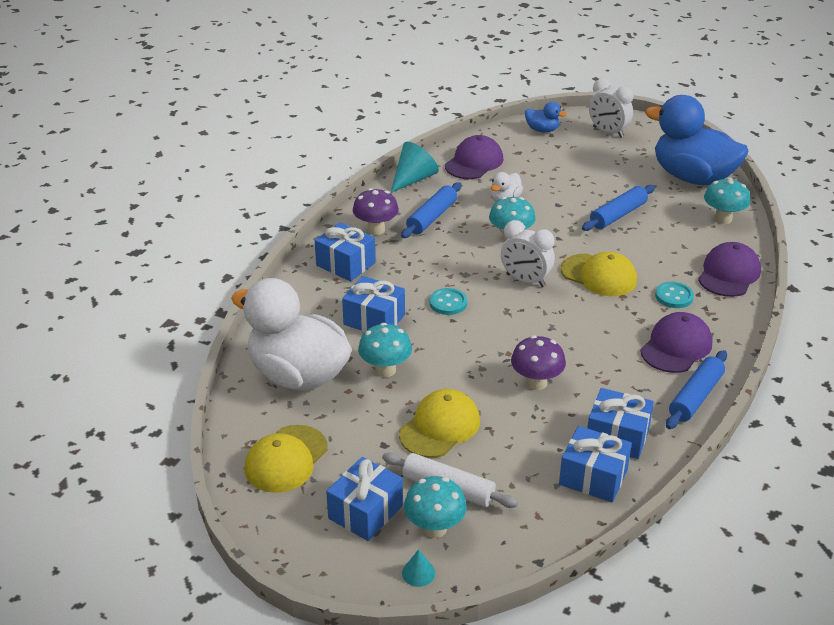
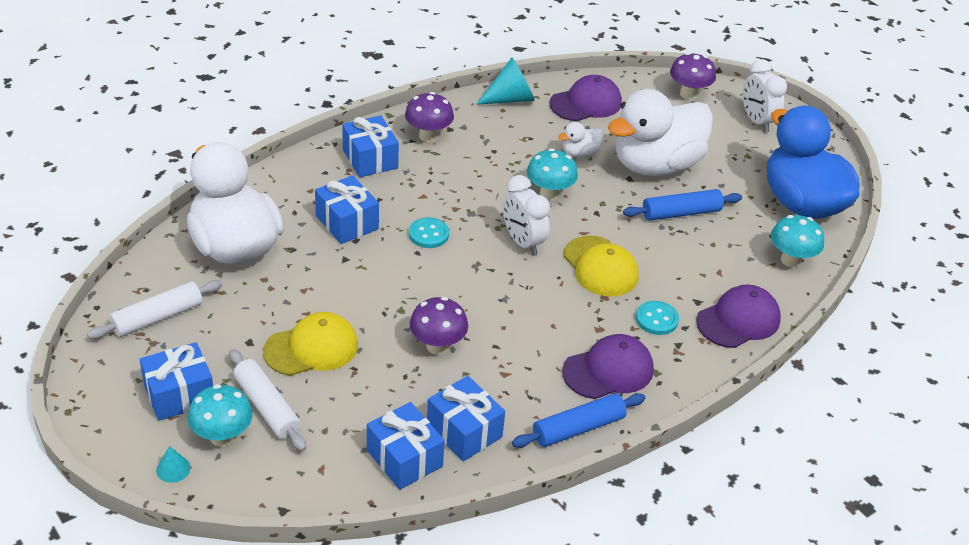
camera: 25 degrees right, 5 degrees up
yellow cap [245,425,328,493] -> white rolling pin [87,280,223,339]
turquoise mushroom [358,323,412,377] -> none
blue rolling pin [401,182,461,238] -> none
blue duck [525,102,567,132] -> purple mushroom [670,52,716,100]
none -> white duck [608,89,713,176]

